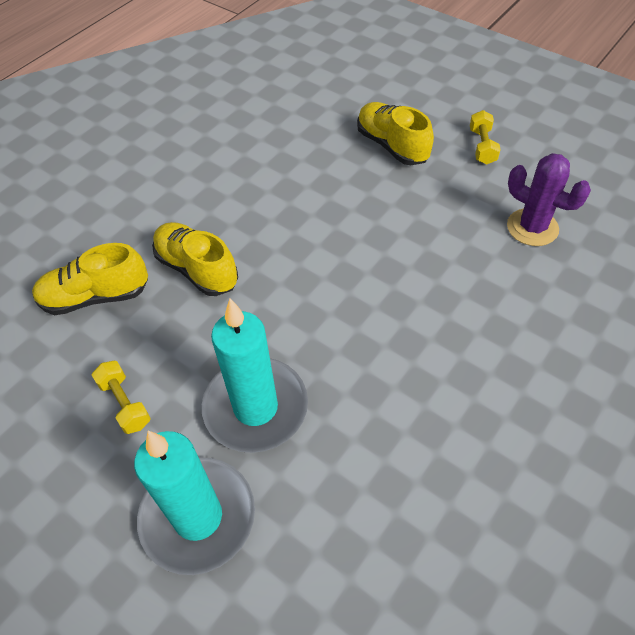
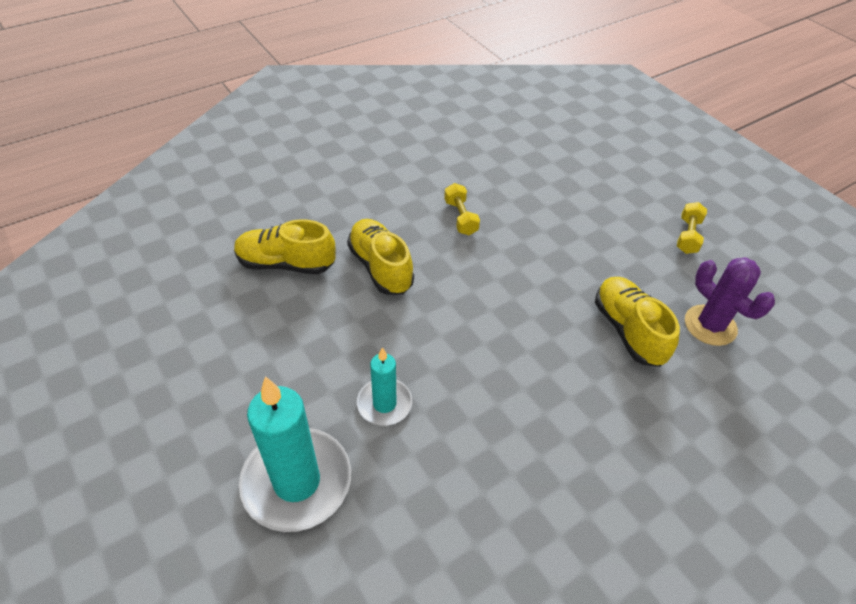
camera: 15 degrees right, 5 degrees down
yellow dumbbell [92,361,151,434] -> yellow dumbbell moved to [444,183,480,235]
turquoise candle [202,299,308,453] -> turquoise candle [357,347,412,426], size x0.55
yellow shoe [357,102,434,165] -> yellow shoe moved to [595,277,680,367]

